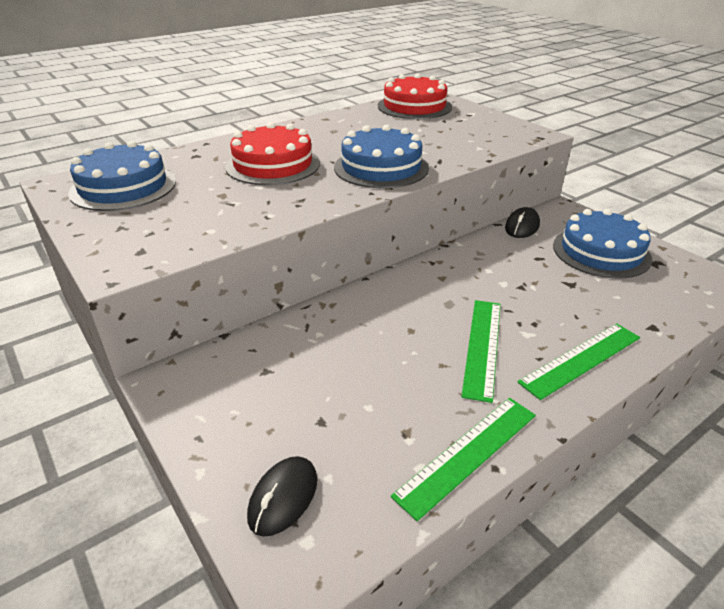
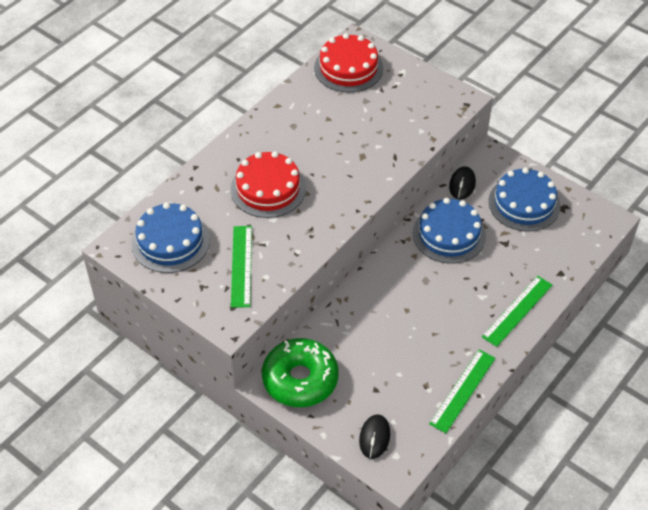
camera: 15 degrees left, 15 degrees up
blue cake [334,124,429,188] -> blue cake moved to [413,198,486,264]
green ruler [461,300,501,403] -> green ruler moved to [231,226,252,308]
none -> green donut [262,338,339,407]

